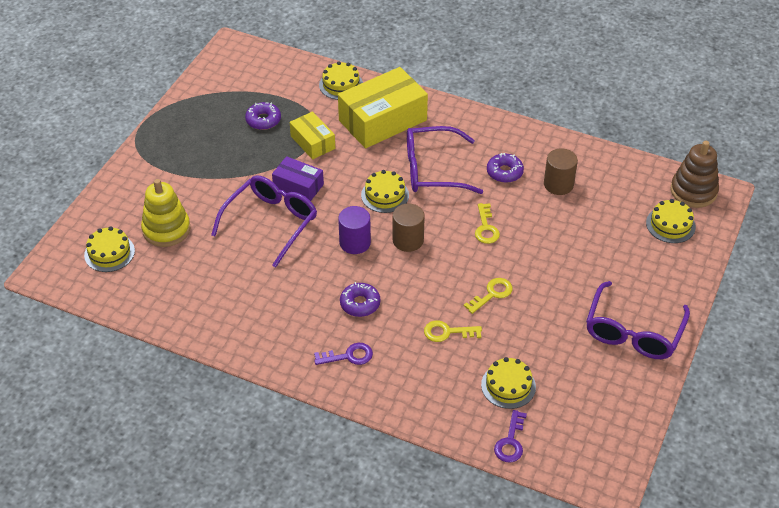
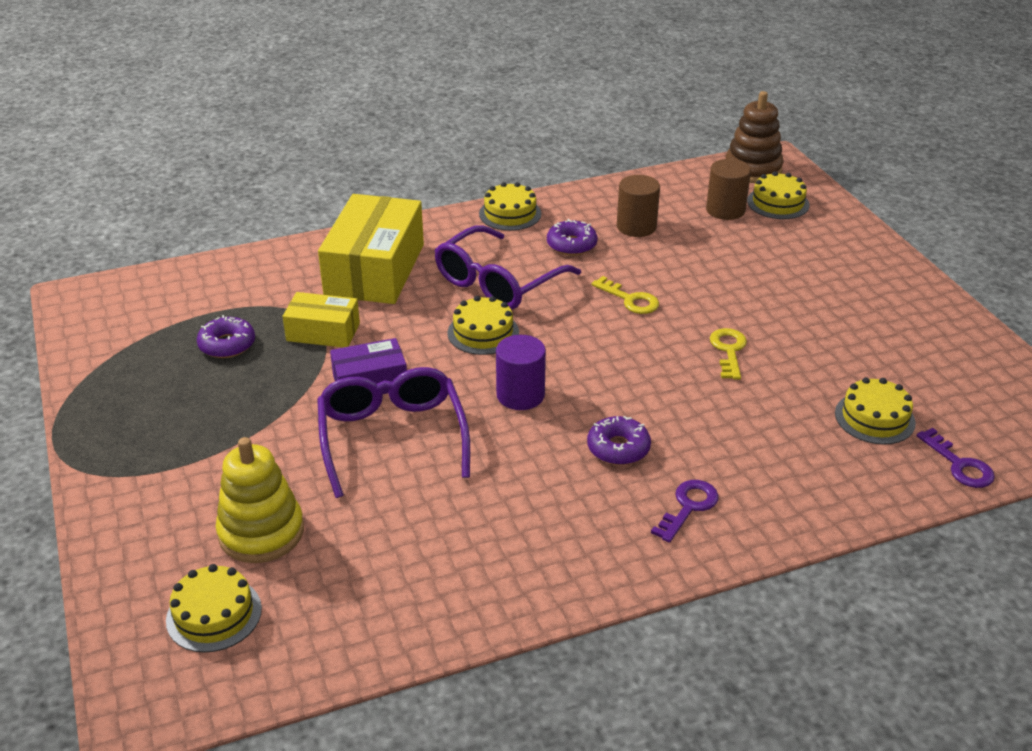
camera: 45 degrees left, 10 degrees down
yellow cake [319,61,363,100] -> yellow cake moved to [479,182,541,231]
brown cylinder [393,204,425,252] -> brown cylinder moved to [706,159,751,220]
yellow key [424,320,482,342] -> none
purple glasses [586,281,690,359] -> none

